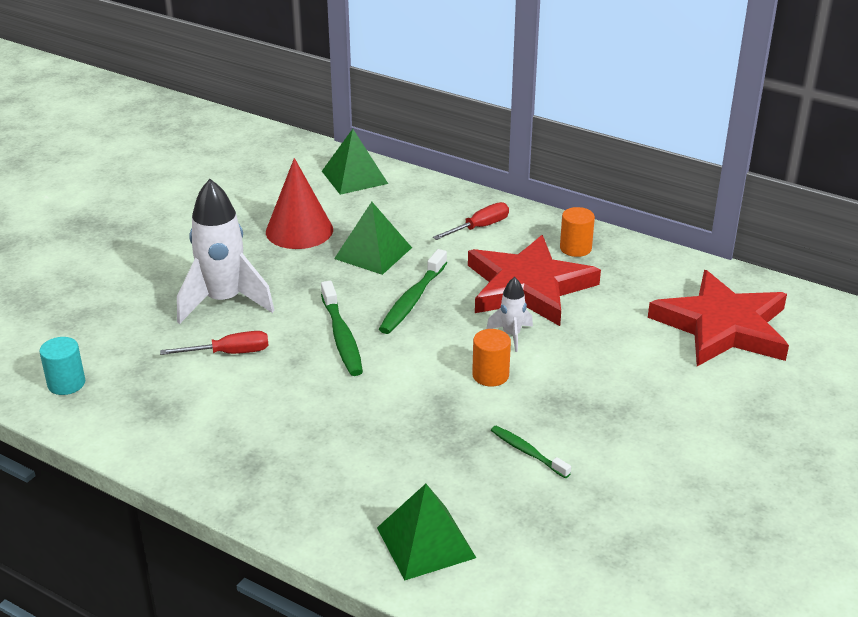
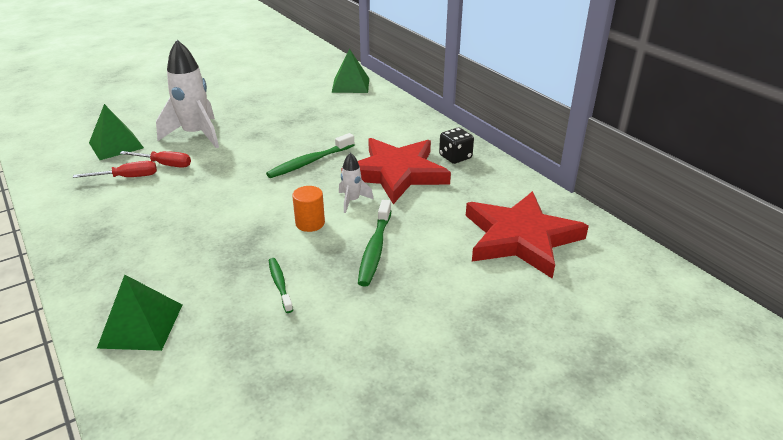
camera: 25 degrees right, 0 degrees up
turquoise cylinder [39,337,85,395] -> none
red cone [266,158,333,249] -> none
green toothbrush [321,281,363,376] -> green toothbrush moved to [358,200,391,287]
green pyramid [334,202,412,275] -> green pyramid moved to [89,104,144,160]
red screwdriver [433,202,509,240] -> red screwdriver moved to [73,161,157,178]
orange cylinder [560,207,595,257] -> black dice [439,128,474,164]

